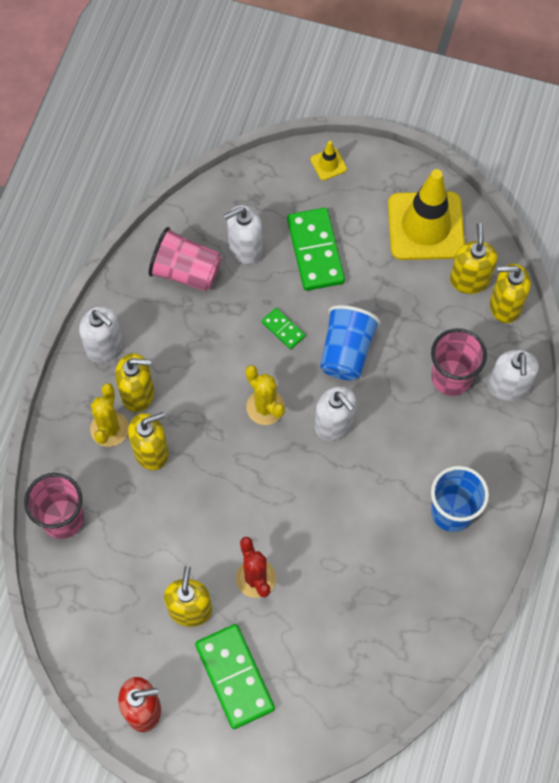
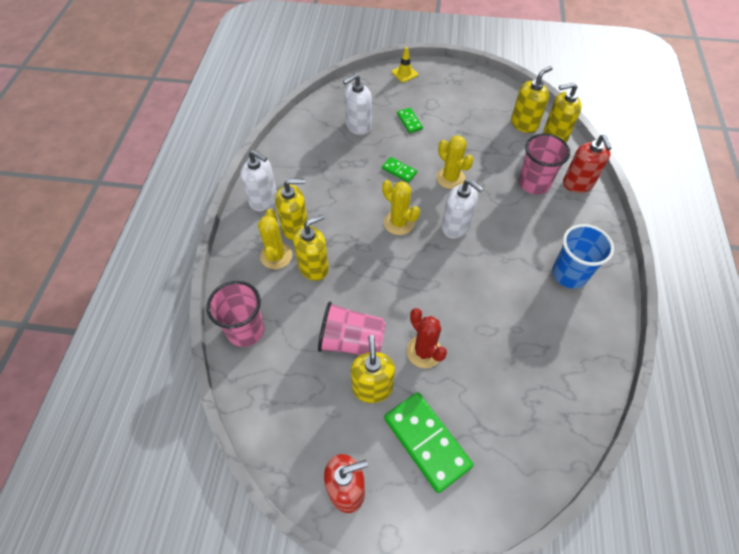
camera: 10 degrees left, 10 degrees down
pink cup [148,227,222,291] -> pink cup moved to [318,301,386,355]
green domino [287,207,345,291] -> green domino [397,108,423,133], size x0.50
blue cup [320,305,381,380] -> yellow cactus [436,135,474,189]
yellow traffic cone [388,169,465,260] -> none
yellow soap dispenser [450,223,498,294] -> yellow soap dispenser turned 60 degrees clockwise [511,66,553,133]
white soap dispenser [488,350,539,401] -> red soap dispenser [563,135,611,193]

